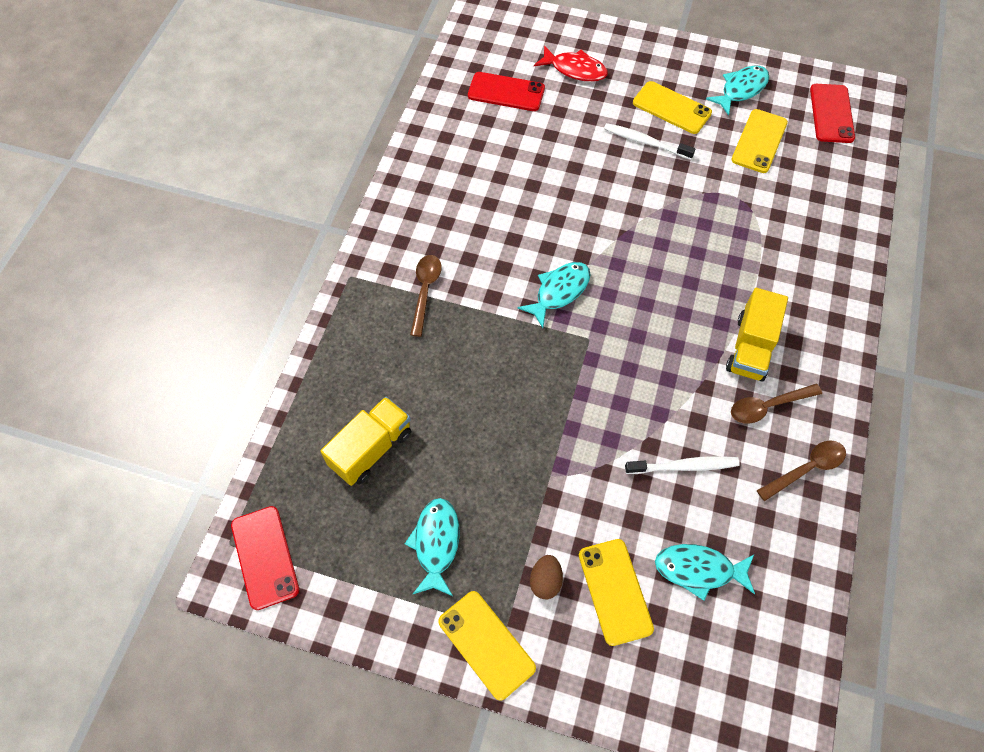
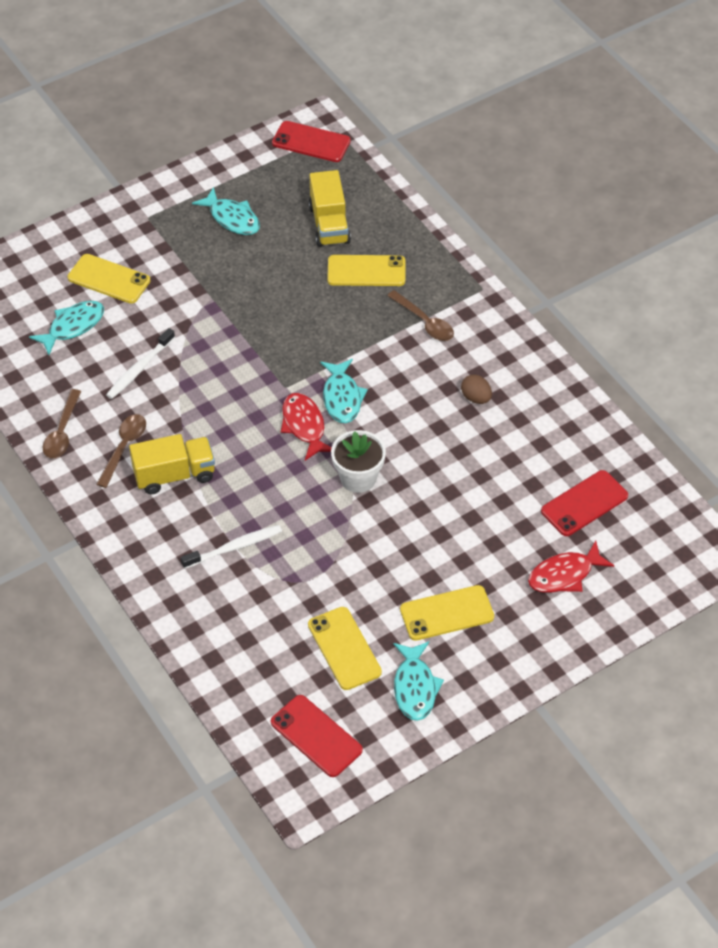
camera: 130 degrees right, 10 degrees down
yellow phone [438,591,536,701] -> yellow phone moved to [327,255,405,286]
brown egg [530,555,563,599] -> brown egg moved to [461,374,492,404]
white toothbrush [604,123,695,160] -> white toothbrush moved to [181,525,282,569]
yellow truck [726,288,788,382] -> yellow truck turned 105 degrees clockwise [129,434,215,494]
none -> red fish [281,393,332,461]
none -> white flower pot [331,430,386,493]

